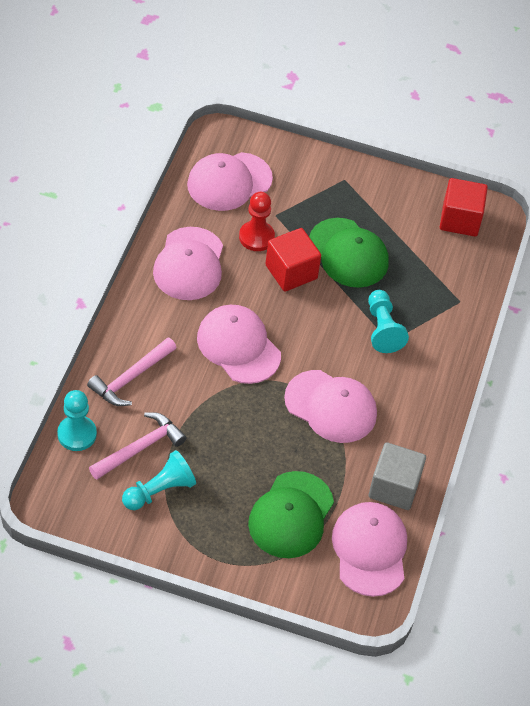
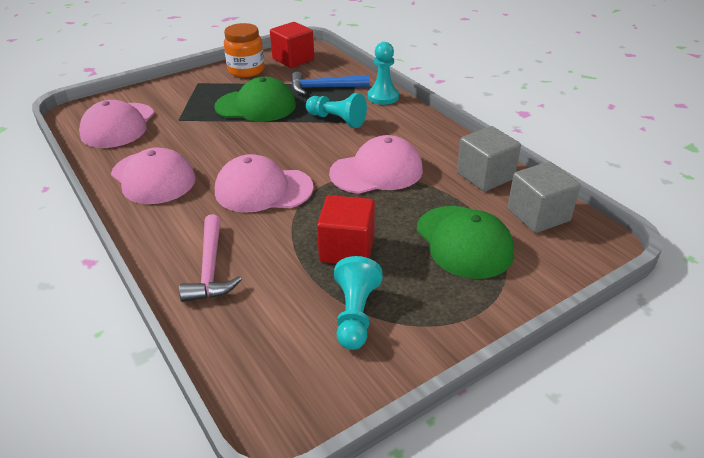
camera: 45 degrees left, 15 degrees down
turquoise pawn [57,390,97,451] -> turquoise pawn moved to [368,42,399,105]
pink hammer [89,412,187,480] -> none
red pawn [239,192,275,251] -> none
red cube [265,228,321,292] -> red cube moved to [317,195,375,264]
pink cap [332,502,407,597] -> grey cube [507,162,580,233]
none -> orange jar [224,23,265,77]
none -> blue hammer [291,72,369,95]

